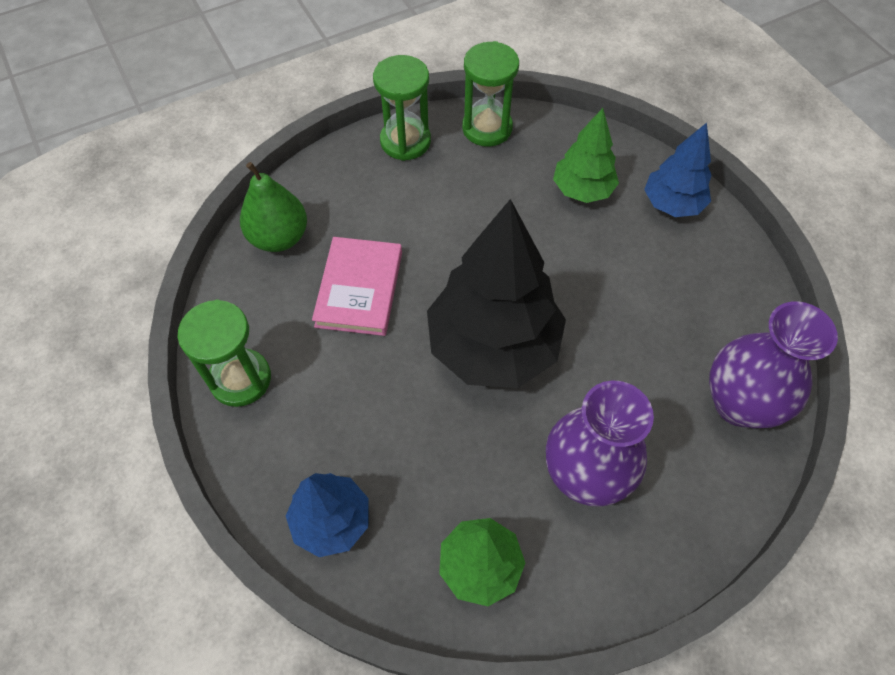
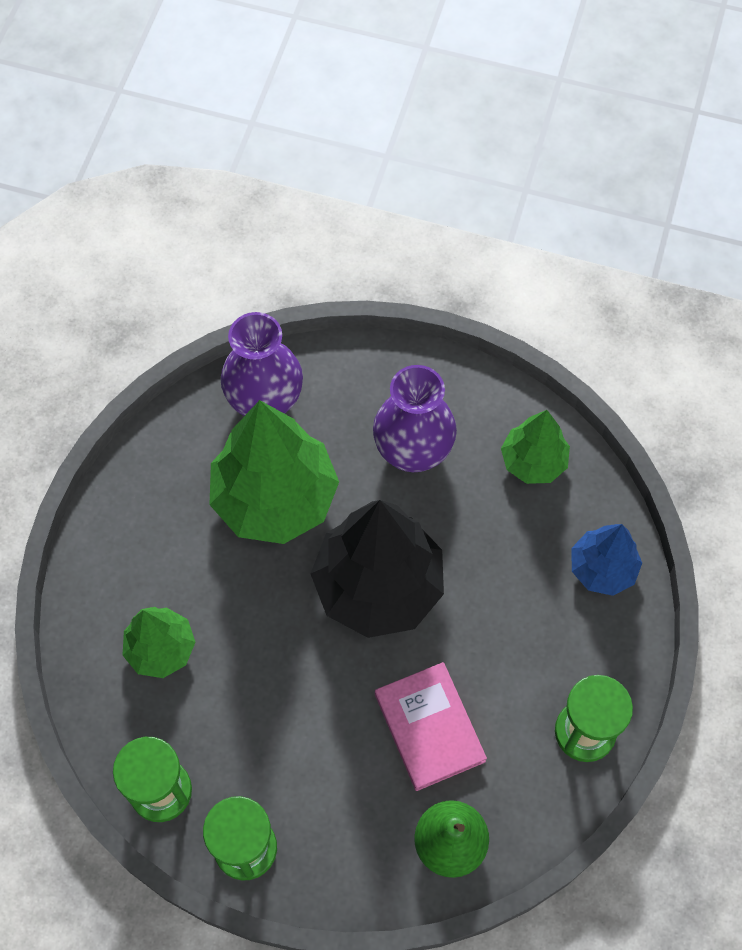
camera: 135 degrees left, 5 degrees up
pink book [312,237,402,336] -> pink book turned 75 degrees counterclockwise [375,662,487,791]
blue tree [644,123,712,217] -> none
none -> green tree [210,400,339,544]

